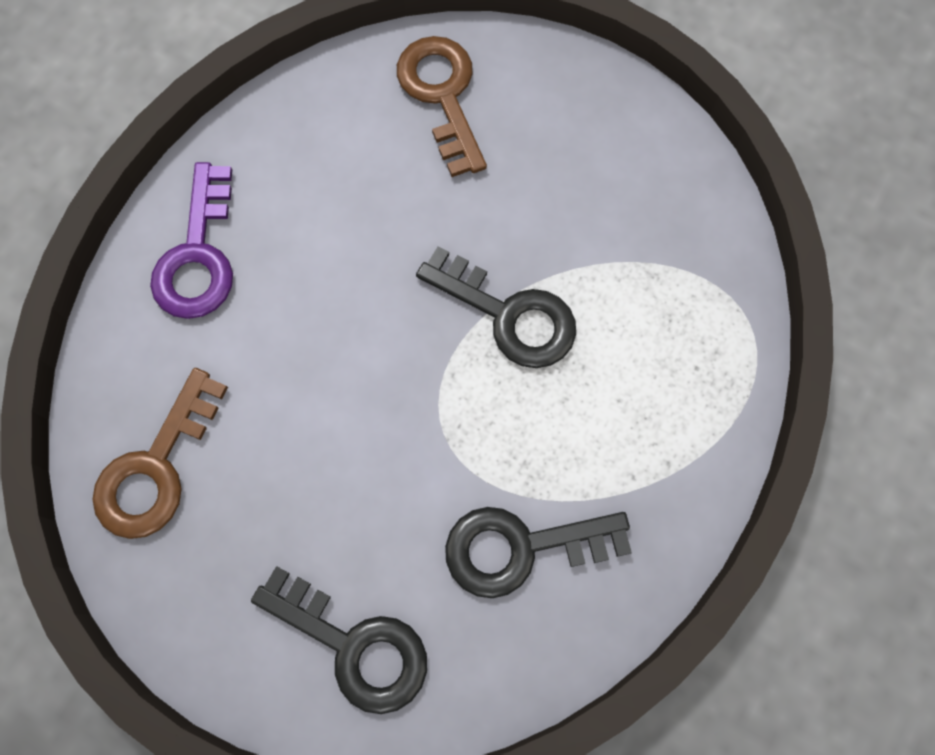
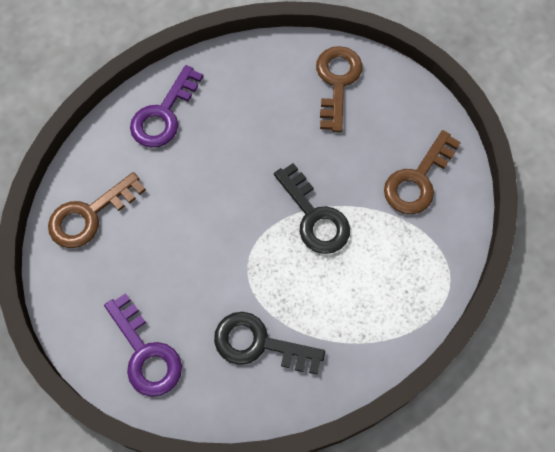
camera: 25 degrees right, 5 degrees down
black key [251,566,427,714] -> purple key [104,293,182,397]
none -> brown key [384,130,461,214]

